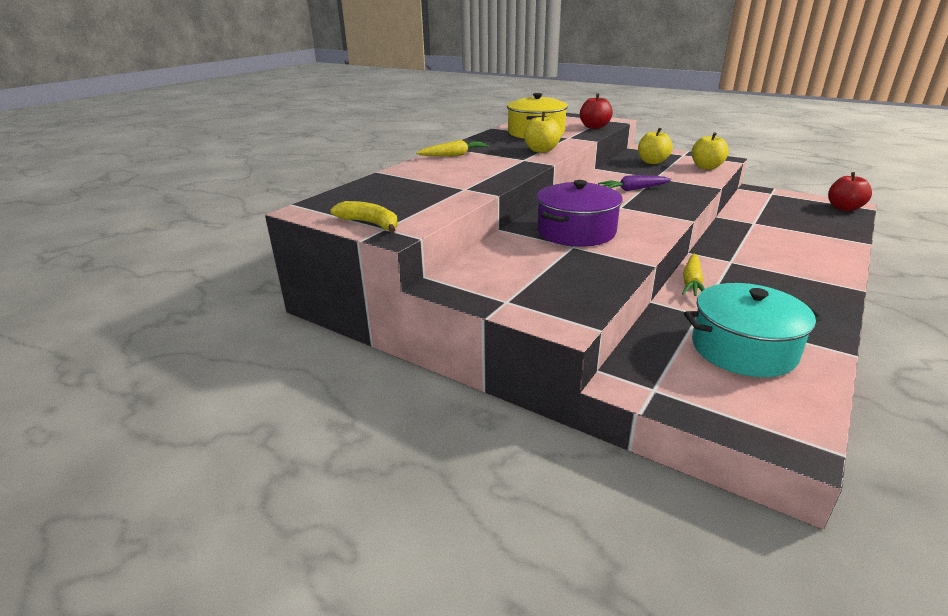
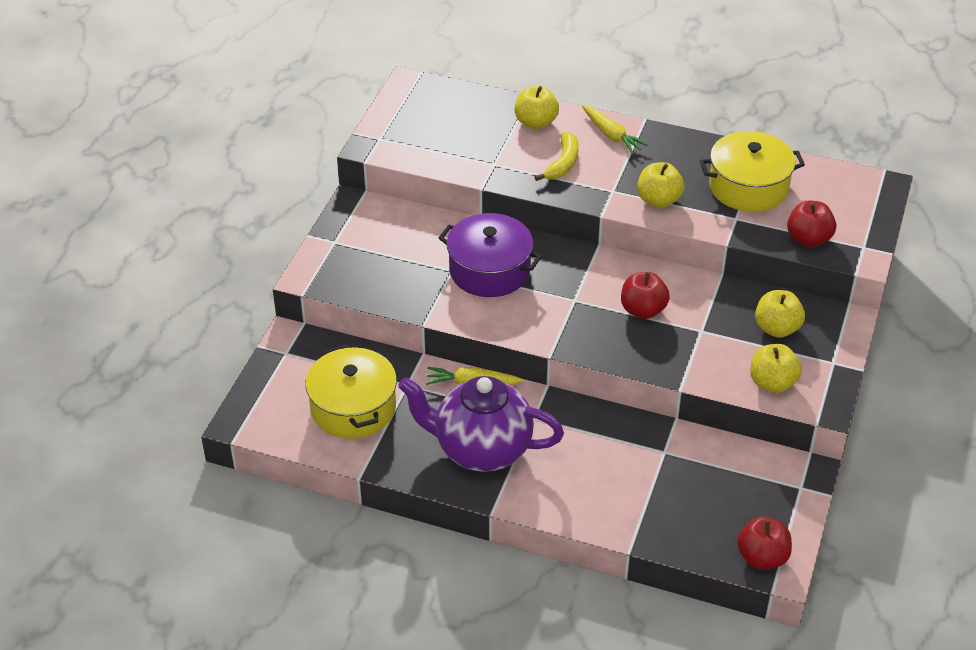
camera: 75 degrees right, 15 degrees up
yellow banana [330,201,398,233] -> yellow banana moved to [535,131,579,181]
purple carrot [598,175,672,191] -> red apple [621,272,670,319]
turquoise pot [684,283,823,377] -> yellow pot [305,345,397,439]
none -> purple teapot [398,376,564,472]
none -> yellow apple [515,86,559,129]

